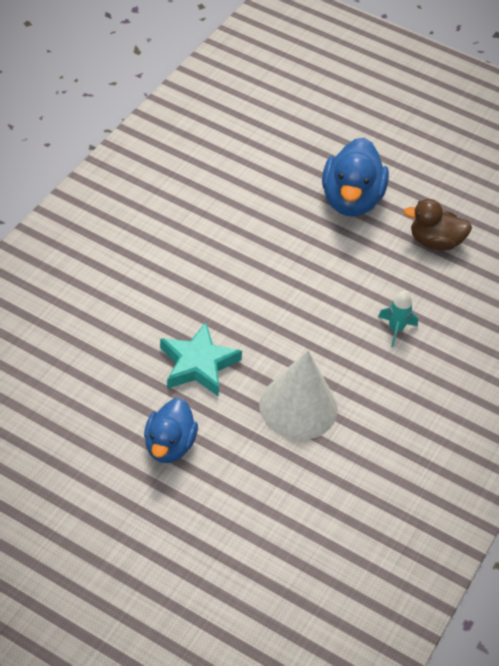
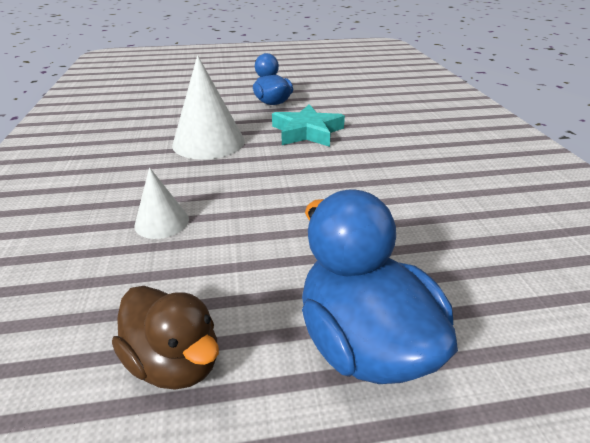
camera: 145 degrees right, 15 degrees down
turquoise rocket [378,291,418,347] -> white cone [134,167,189,239]
brown duck [404,199,472,251] -> brown duck turned 75 degrees clockwise [112,286,219,390]

